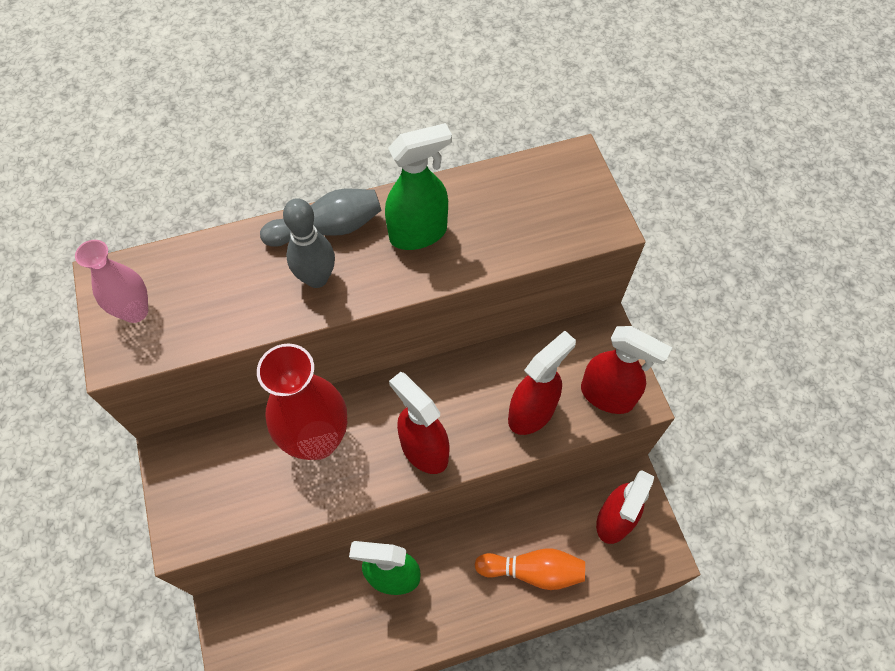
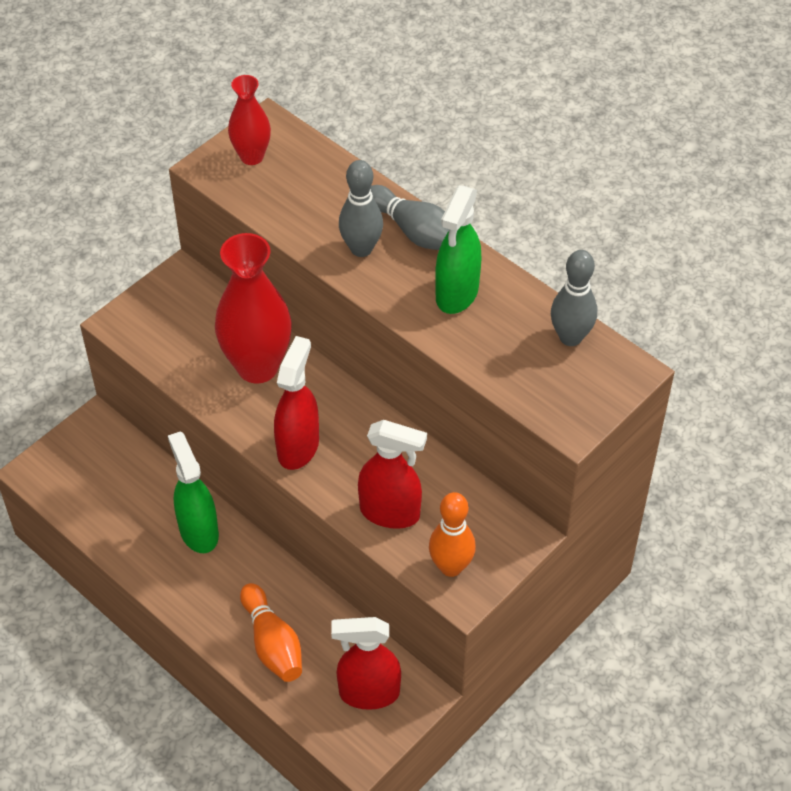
camera: 60 degrees right, 10 degrees down
pink vase [75,240,148,323] -> red vase [228,75,271,165]
green spray bottle [385,123,452,250] -> green spray bottle turned 75 degrees clockwise [435,186,481,314]
red spray bottle [581,326,672,414] -> orange bowling pin [429,492,476,577]
none -> grey bowling pin [551,250,597,346]

